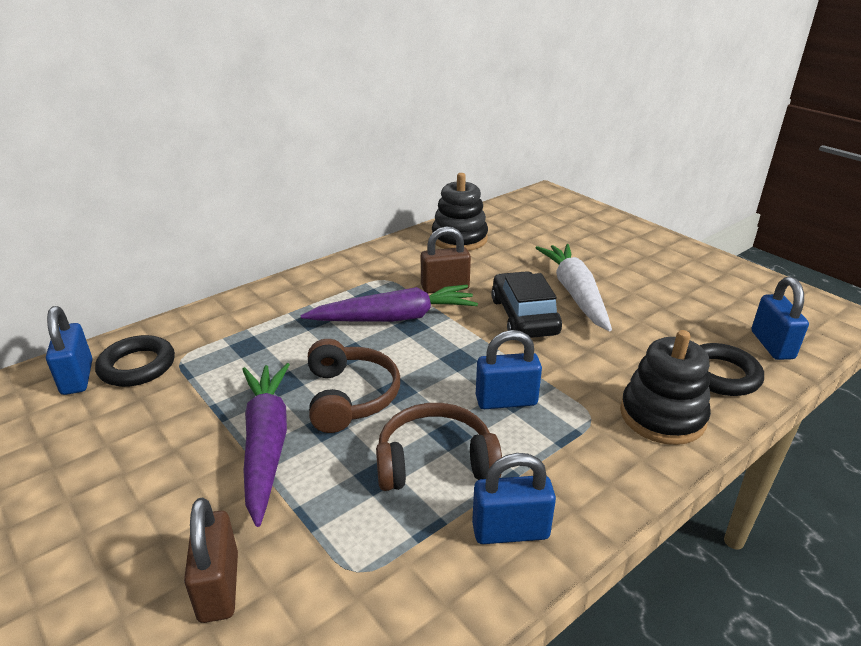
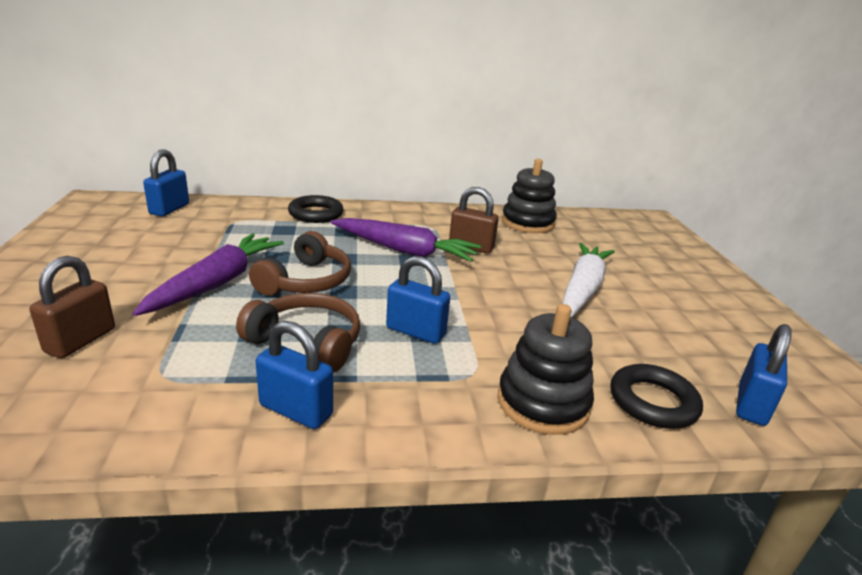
camera: 30 degrees right, 5 degrees down
black ring [95,335,175,387] -> black ring moved to [288,195,344,223]
black car [491,271,562,338] -> none

